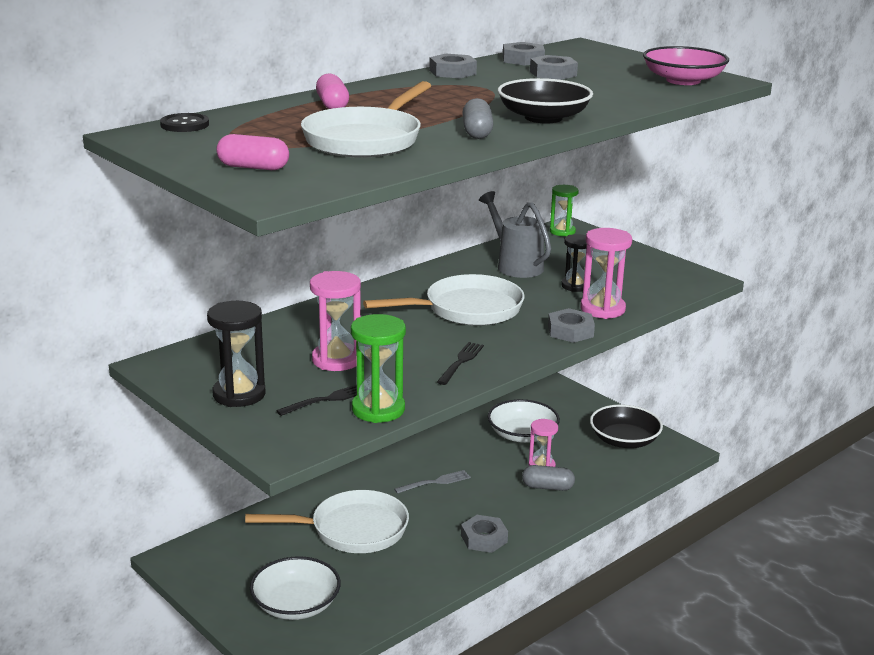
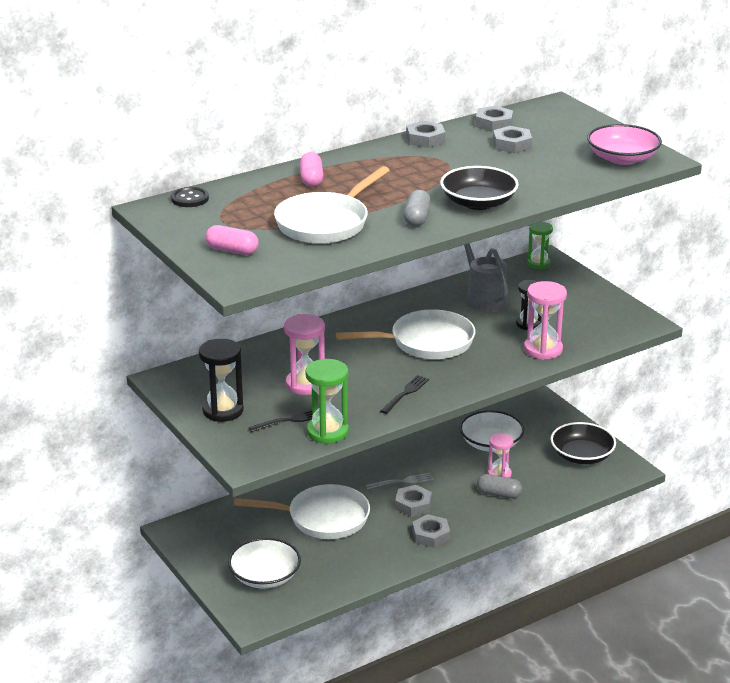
camera: 10 degrees right, 5 degrees up
grey nut [548,308,595,343] -> grey nut moved to [395,485,432,517]

